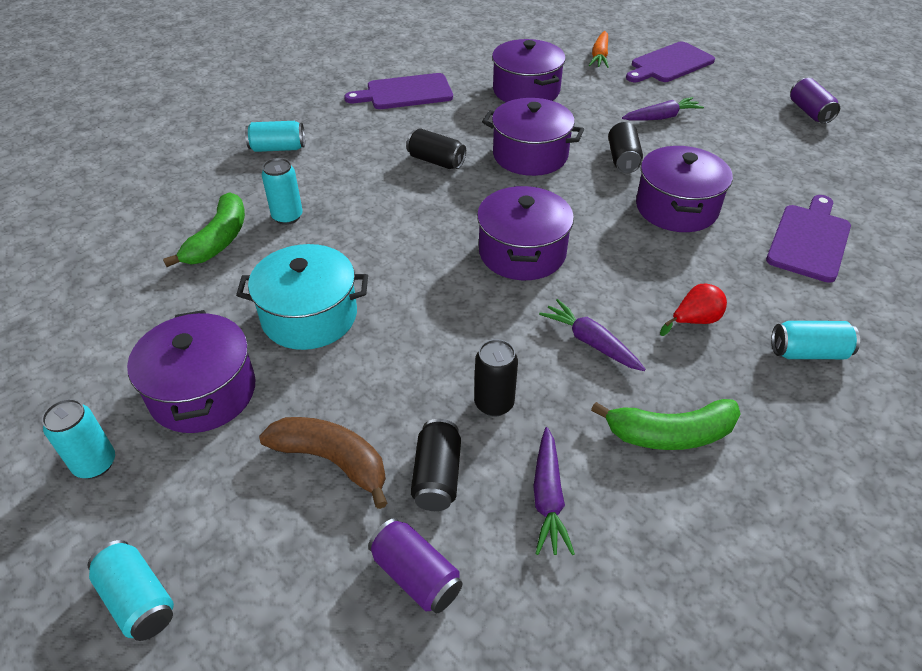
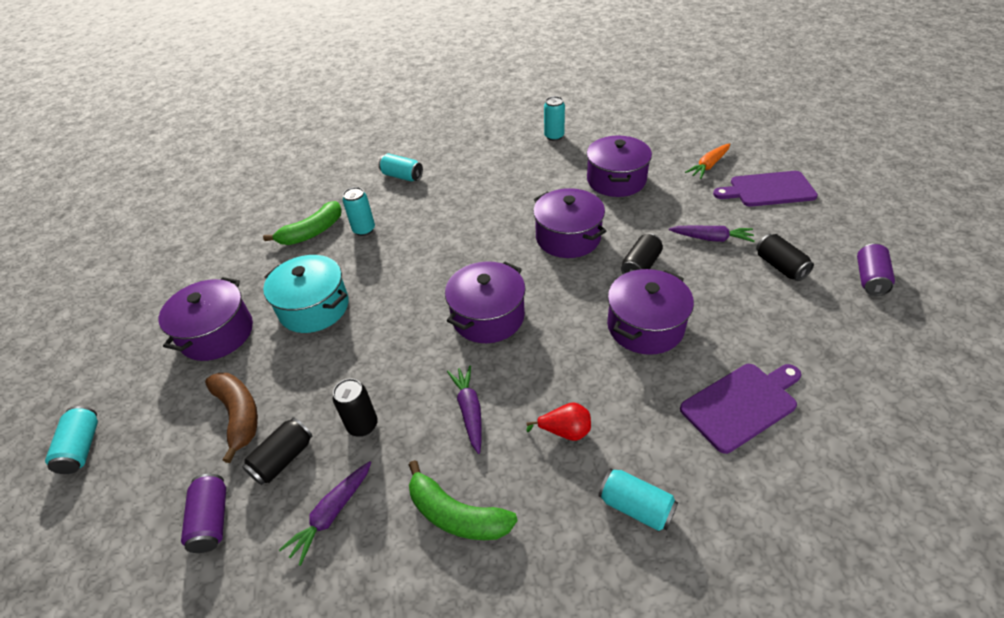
camera: 35 degrees right, 0 degrees up
turquoise can [42,399,115,479] -> turquoise can moved to [544,96,565,141]
purple cutting board [344,73,453,109] -> none
black can [406,128,466,169] -> black can moved to [756,234,814,281]

